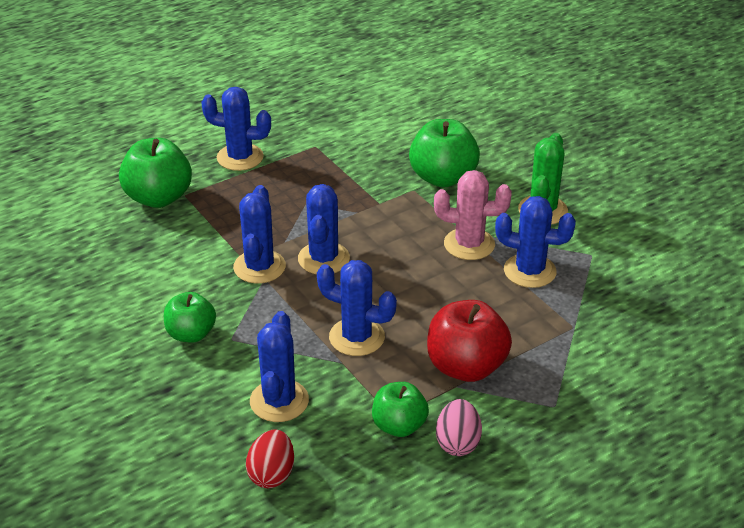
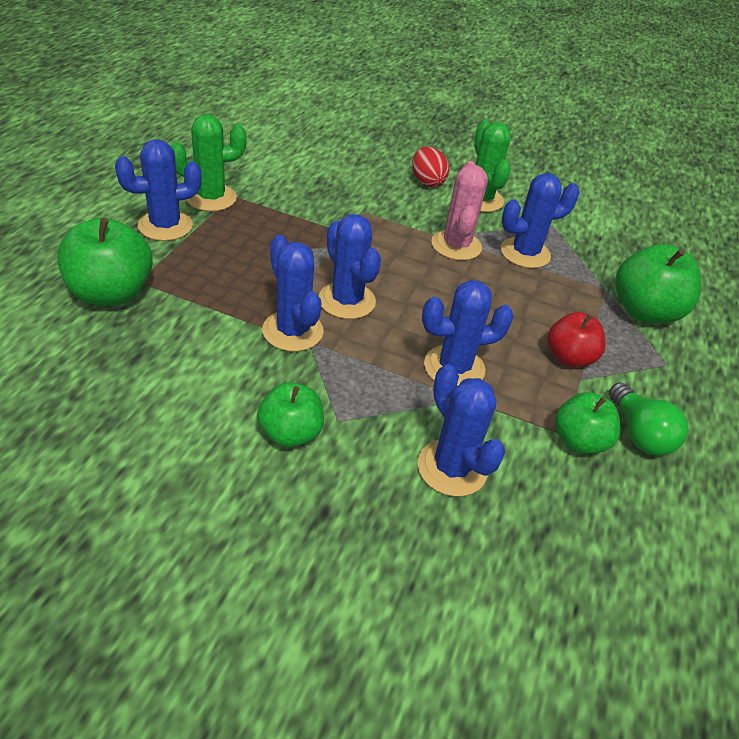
camera: 40 degrees left, 5 degrees up
red egg [246,429,294,488] -> red egg moved to [412,147,449,187]
green apple [409,119,480,187] -> green apple moved to [615,244,701,324]
red apple [427,300,512,382] -> red apple [547,312,606,367], size x0.64
pink cactus [434,170,512,260] -> pink cactus turned 60 degrees counterclockwise [431,161,488,261]
pink egg [436,399,482,456] -> green light bulb [609,382,688,456]
none -> green cactus [171,114,246,211]

